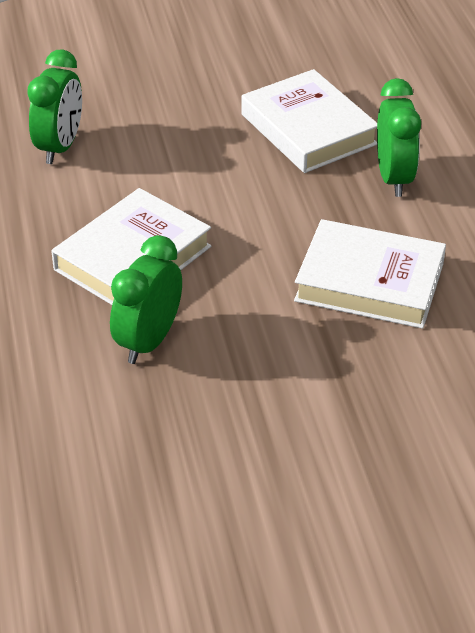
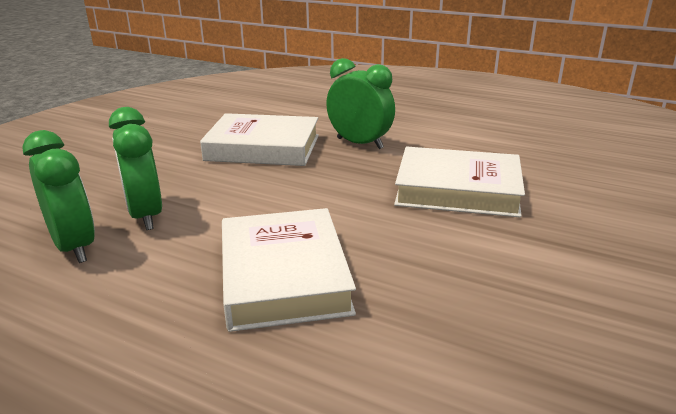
camera: 50 degrees left, 15 degrees down
green clock [110,235,182,364] -> green clock moved to [109,107,162,230]
white book [294,219,446,329] -> white book turned 45 degrees clockwise [394,147,525,217]

